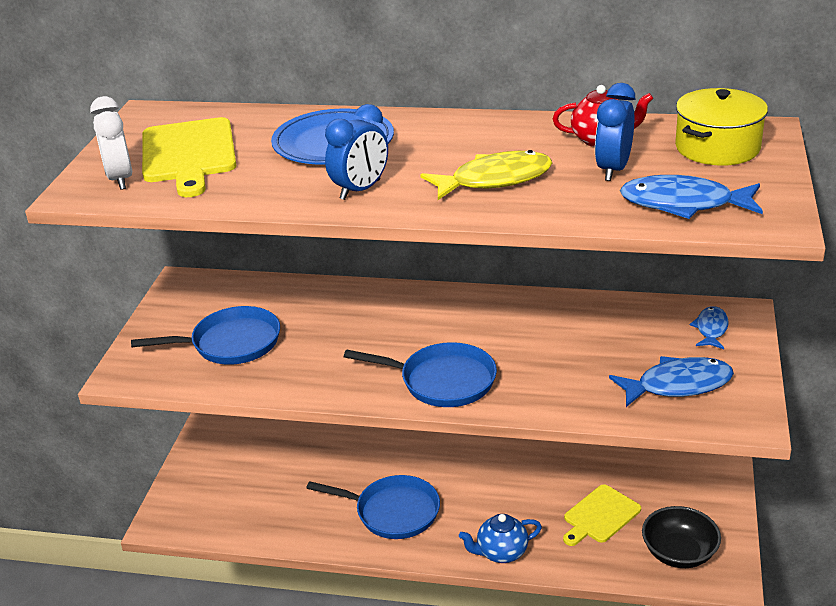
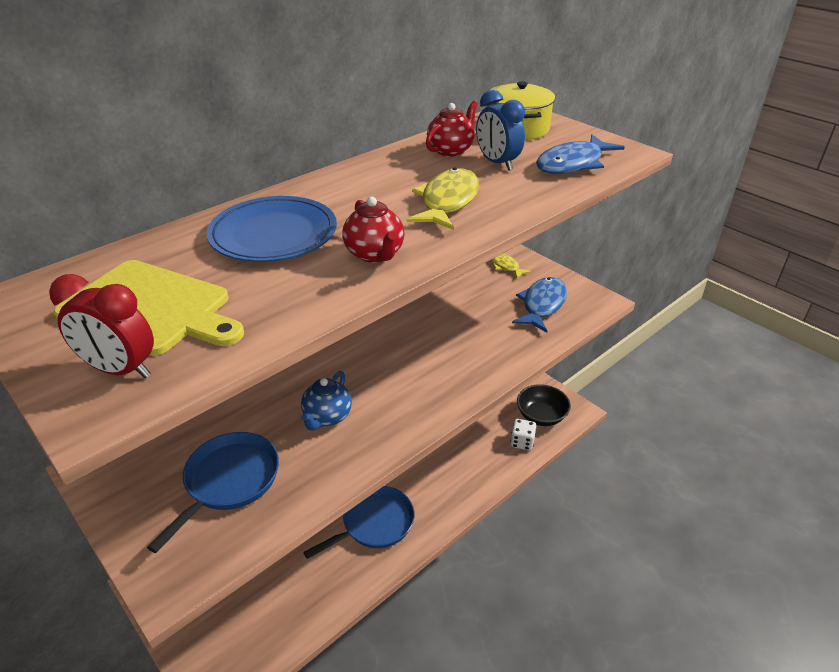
camera: 55 degrees left, 5 degrees up
white clock [90,96,132,190] -> red clock [49,274,154,378]
blue clock [325,104,388,200] -> red teapot [342,197,405,263]
blue pan [344,342,497,407] -> none
blue teapot [459,514,542,563] -> blue teapot moved to [301,371,352,431]
yellow cutting board [563,484,641,546] -> none
blue fish [690,306,729,349] -> yellow fish [490,253,531,278]
none -> white dice [510,419,537,450]

